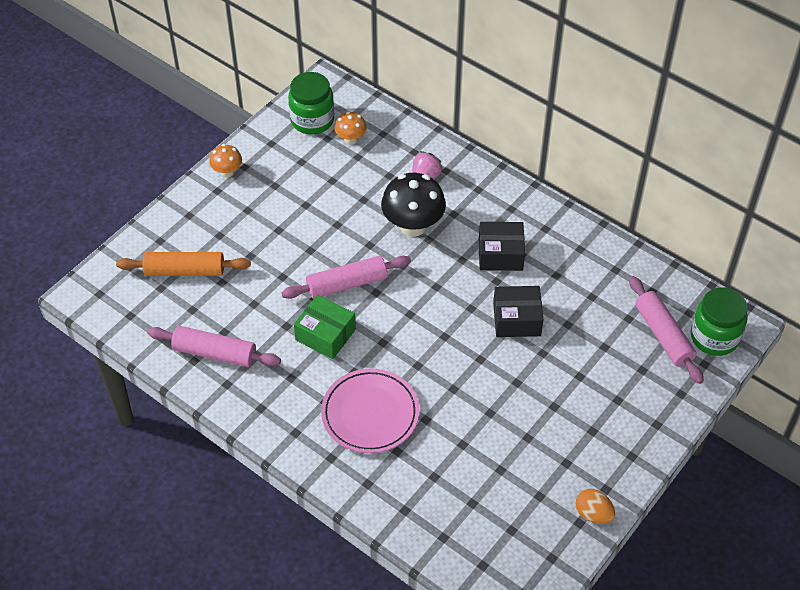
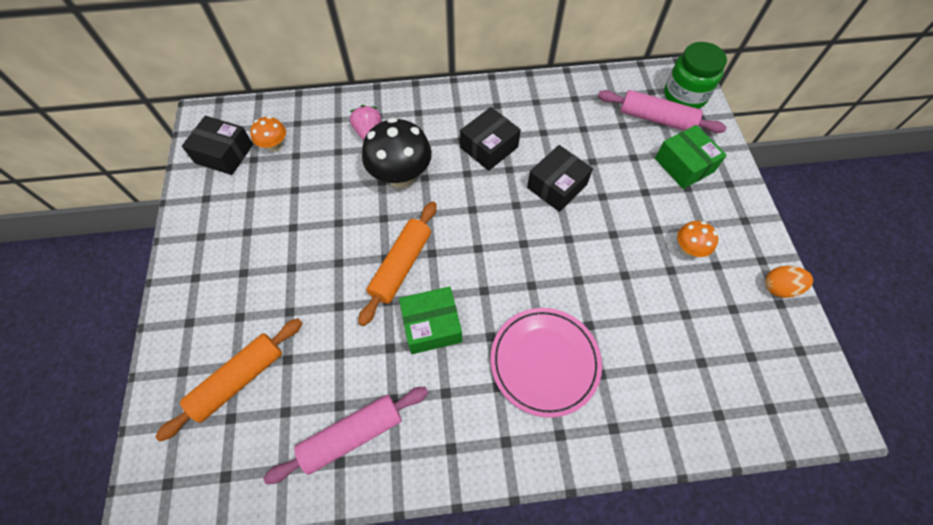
camera: 45 degrees left, 10 degrees up
orange mushroom [209,144,242,177] -> orange mushroom moved to [677,221,718,257]
pink rolling pin [281,256,411,299] -> orange rolling pin [358,202,437,326]
green jar [288,72,334,135] -> black box [182,116,253,175]
none -> green box [655,125,727,189]

